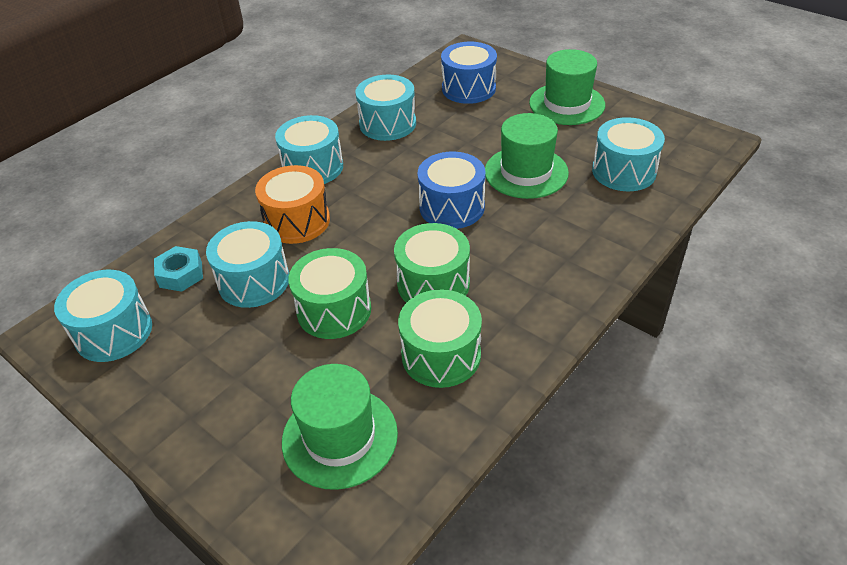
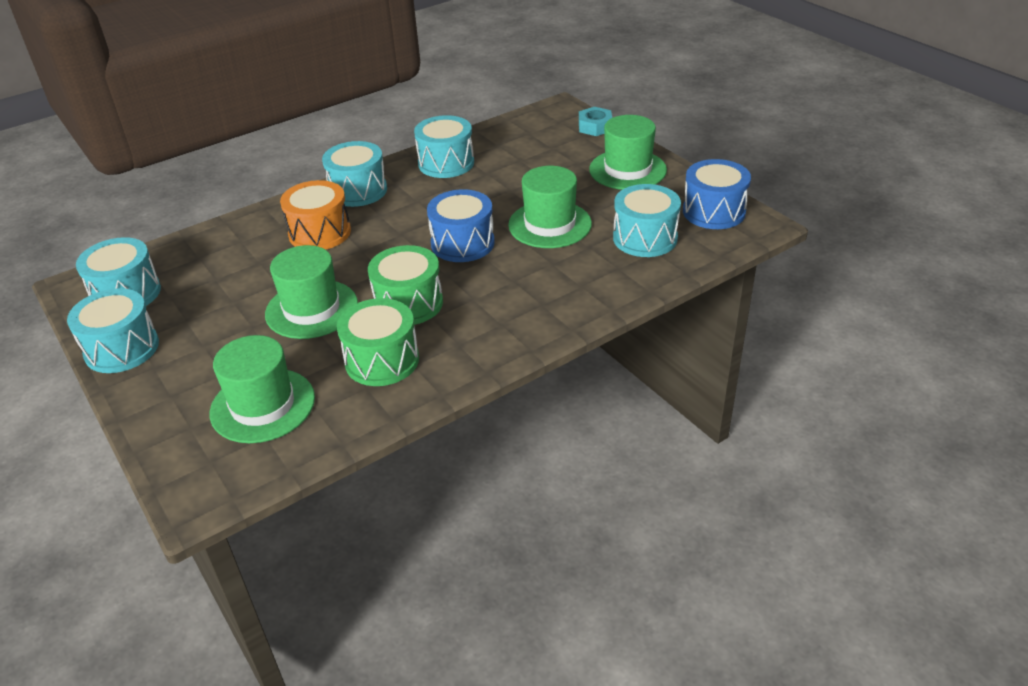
camera: 15 degrees right, 5 degrees down
turquoise nut [154,246,203,292] -> turquoise nut moved to [579,107,612,136]
turquoise drum [206,221,289,308] -> turquoise drum moved to [67,288,159,373]
green drum [288,248,371,339] -> green hat [265,245,358,339]
blue drum [441,42,497,104] -> blue drum moved to [683,159,751,229]

